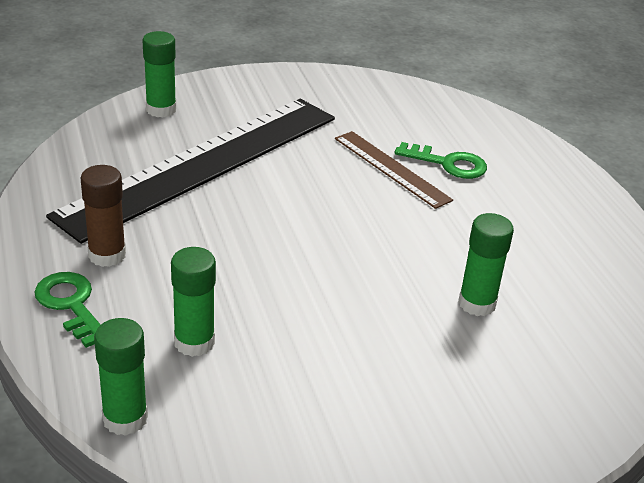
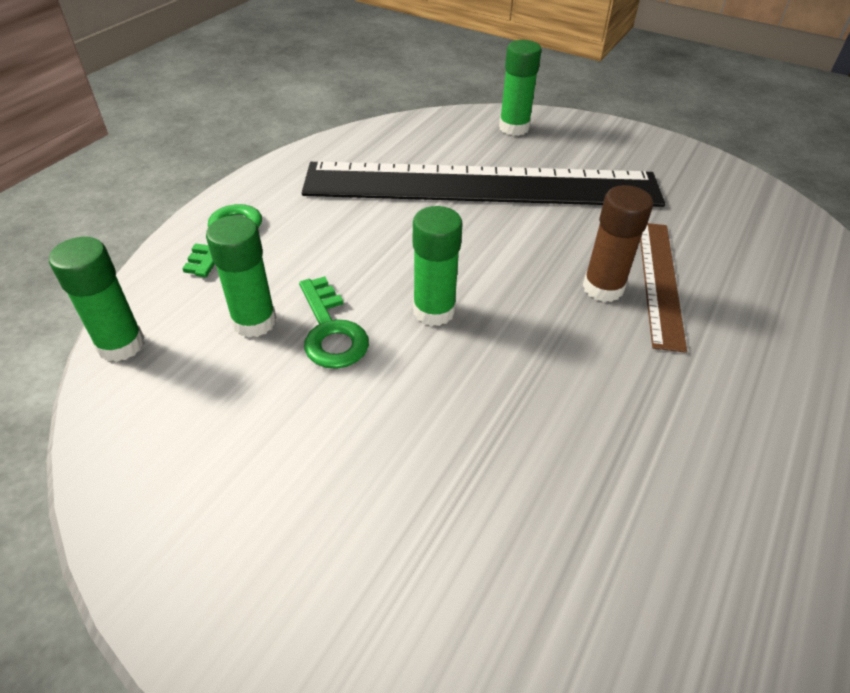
camera: 50 degrees right, 10 degrees up
brown glue stick [81,165,126,267] -> brown glue stick moved to [583,185,653,302]
green key [395,142,487,179] -> green key moved to [299,276,369,369]
green glue stick [458,213,514,316] -> green glue stick moved to [413,206,463,326]

